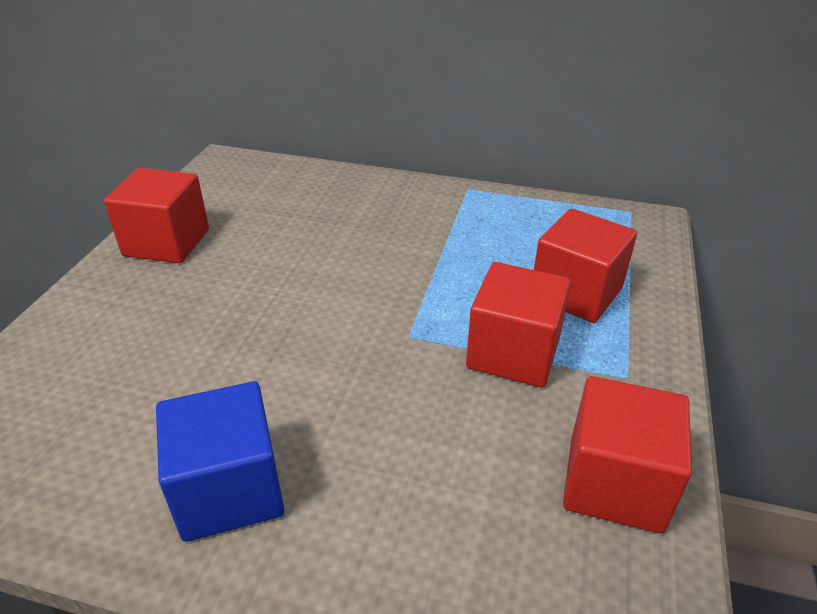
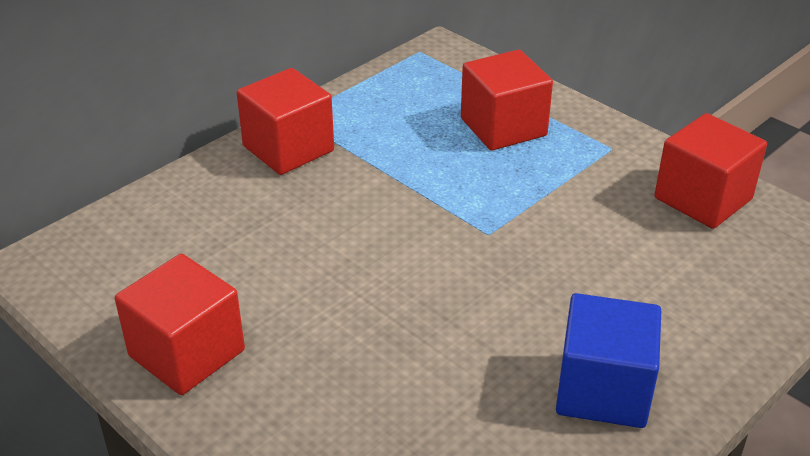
camera: 60 degrees left, 0 degrees up
red cube [466,262,571,388] -> red cube moved to [237,68,334,175]

